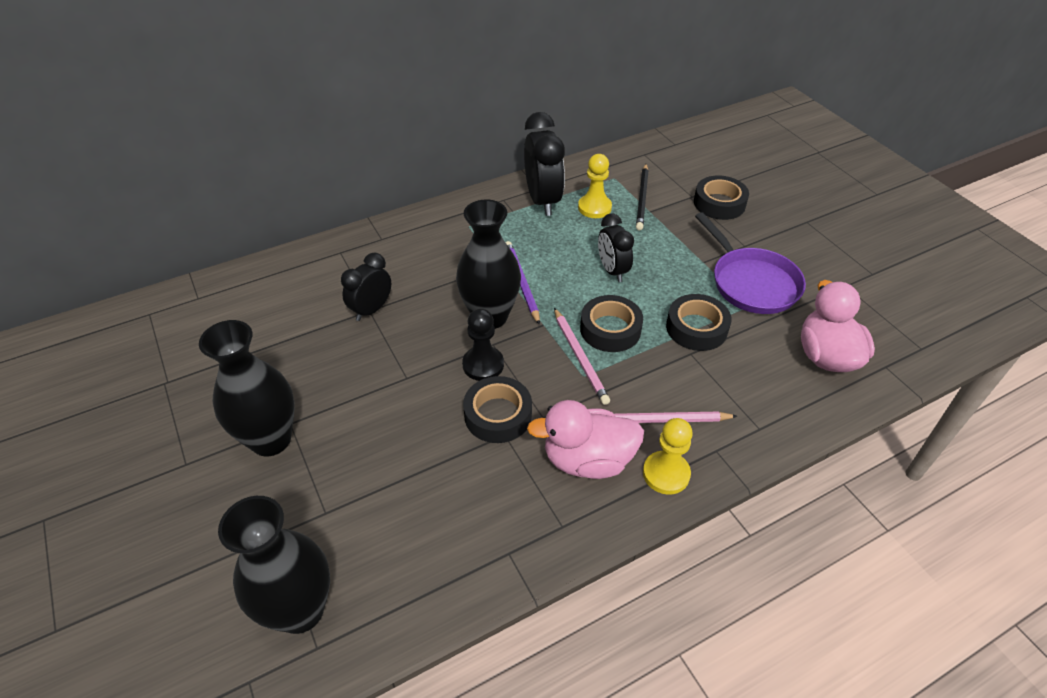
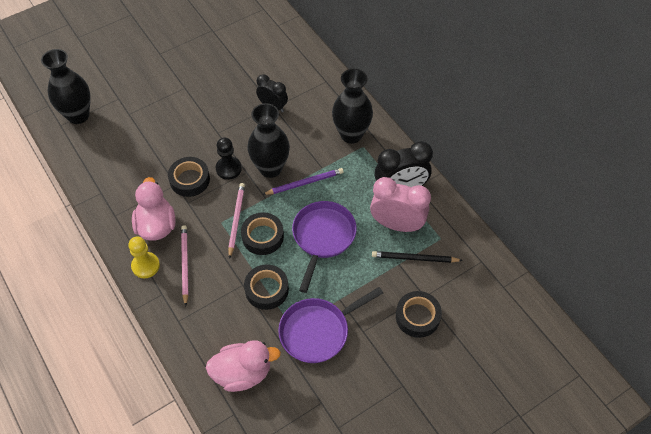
camera: 85 degrees right, 10 degrees up
black vase [199,320,295,456] -> black vase moved to [332,69,373,144]
pink pencil [554,308,610,405] -> pink pencil turned 120 degrees clockwise [228,183,245,259]
yellow pawn [578,154,612,218] -> pink clock [370,177,431,232]
black clock [598,214,634,282] -> purple pan [292,201,357,293]

